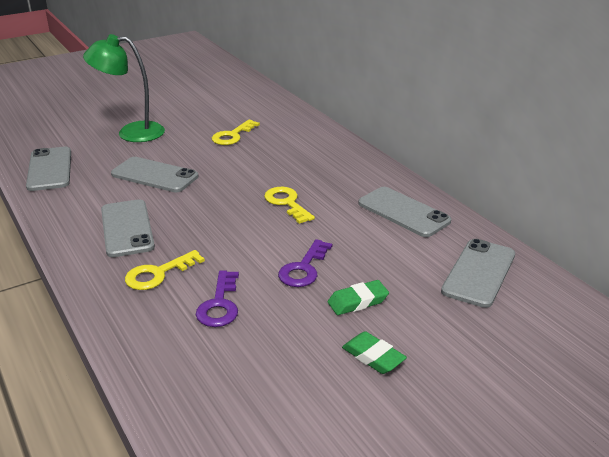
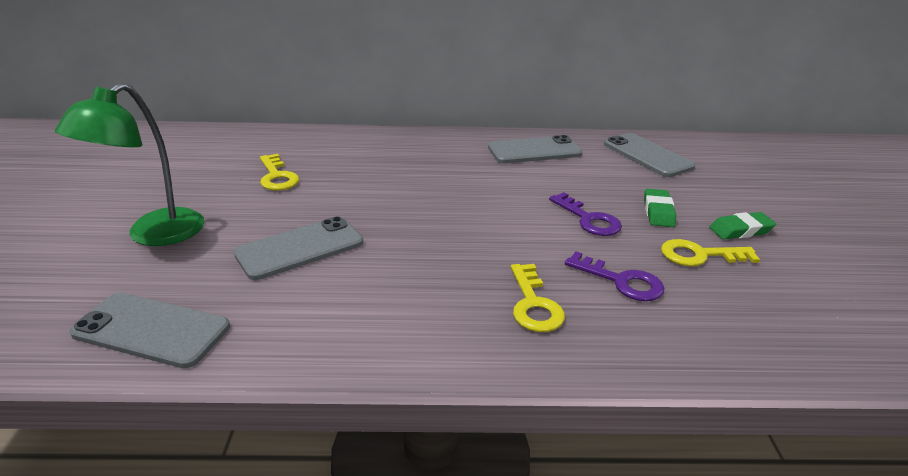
camera: 60 degrees left, 0 degrees up
grey phone [101,199,155,257] -> none
yellow key [264,187,315,224] -> yellow key moved to [661,239,760,266]

